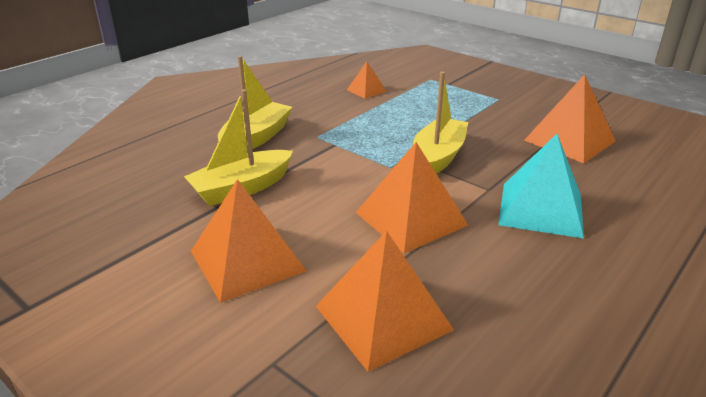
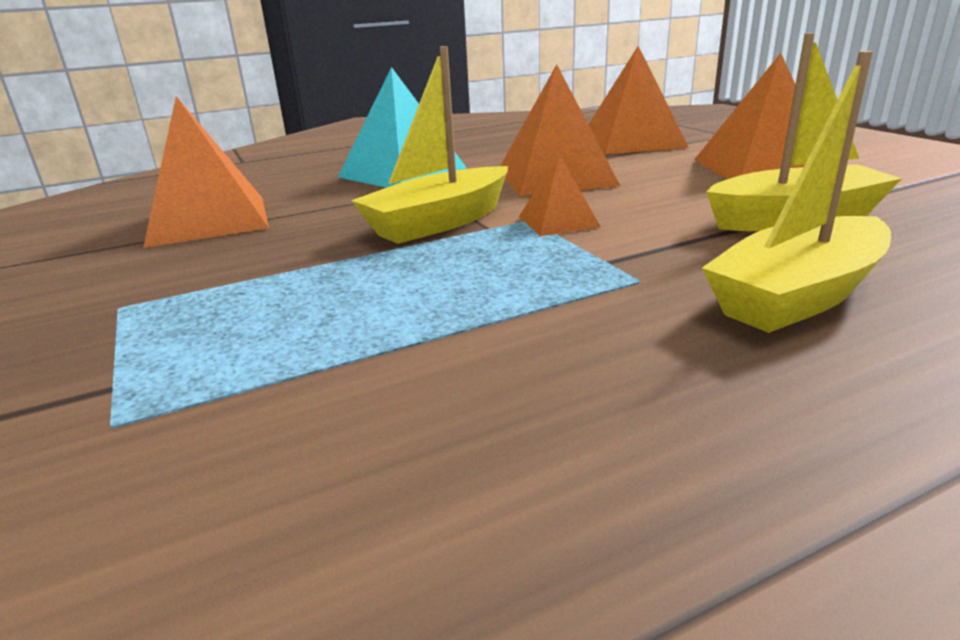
camera: 155 degrees left, 5 degrees down
orange pyramid [347,62,387,99] -> orange pyramid moved to [519,154,601,236]

